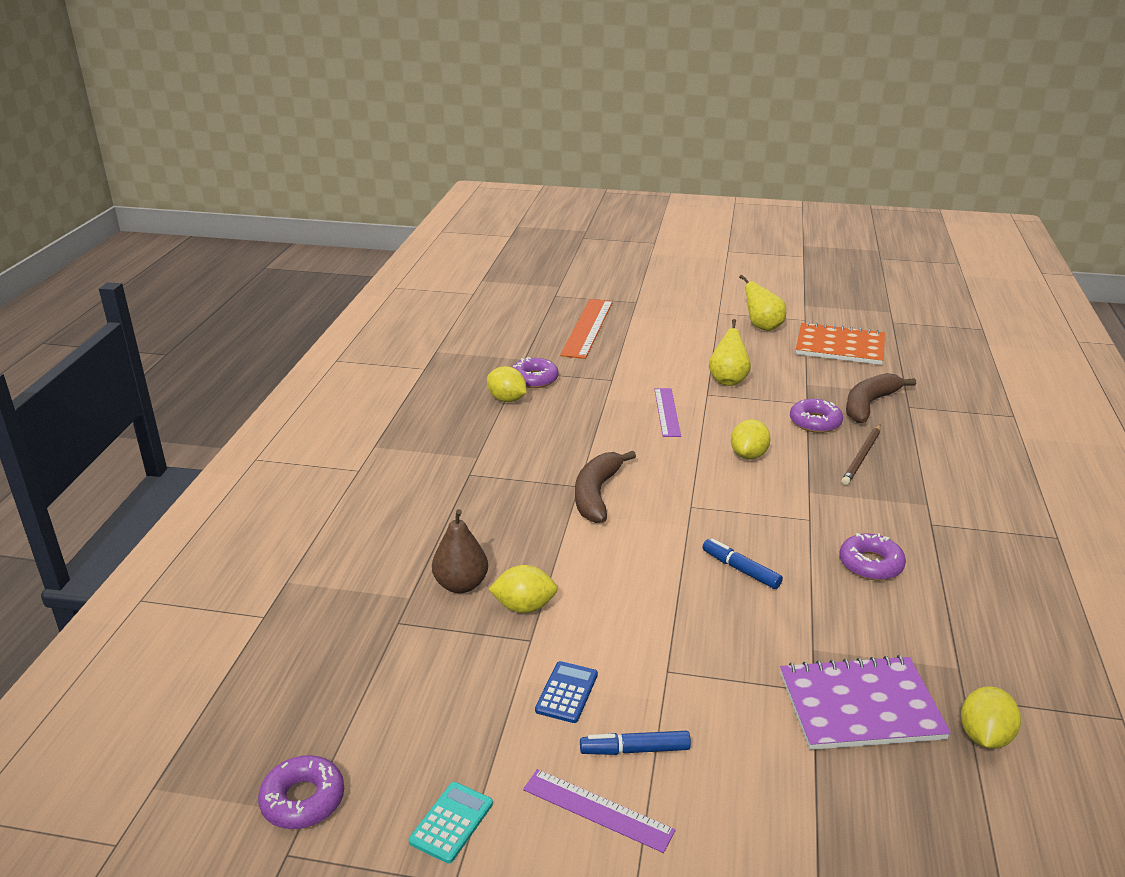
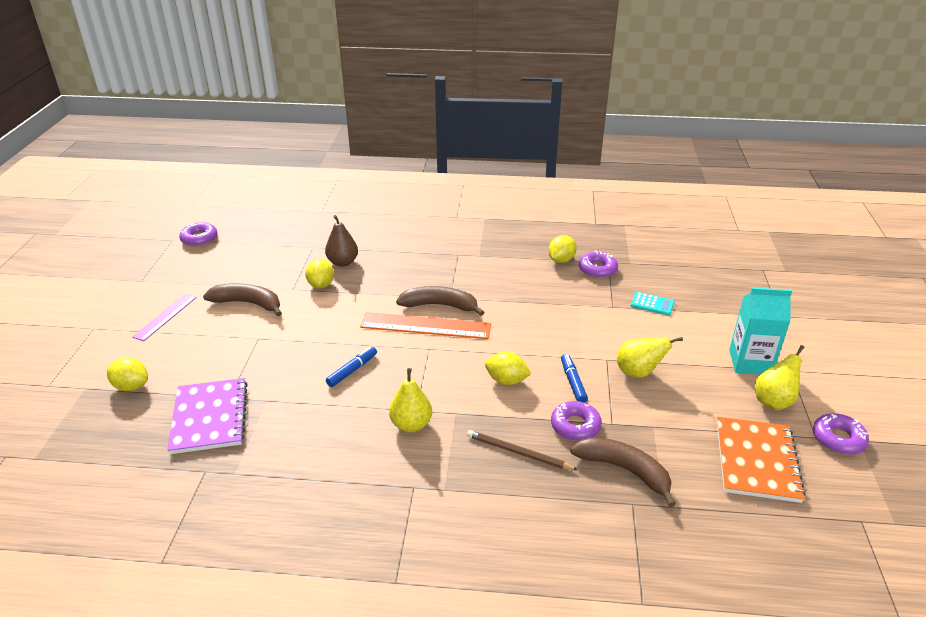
camera: 85 degrees right, 5 degrees up
turquoise calculator [409,782,493,863] -> turquoise calculator moved to [631,292,675,316]
blue calculator [535,661,598,723] -> brown banana [203,283,282,316]
orange ruler [560,299,613,359] -> orange ruler moved to [360,312,491,339]
blue marker [580,731,691,755] -> blue marker moved to [561,354,588,403]
purple ruler [654,388,681,437] -> none
purple donut [839,533,906,580] -> purple donut moved to [813,413,869,455]
yellow lemon [961,686,1021,749] -> yellow lemon moved to [107,358,148,391]
none -> yellow pear [389,368,432,432]
none -> turquoise carton [729,288,792,375]

